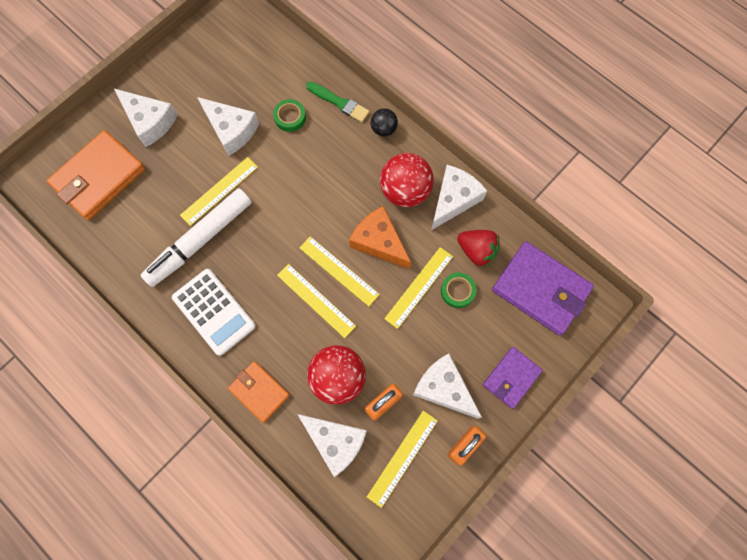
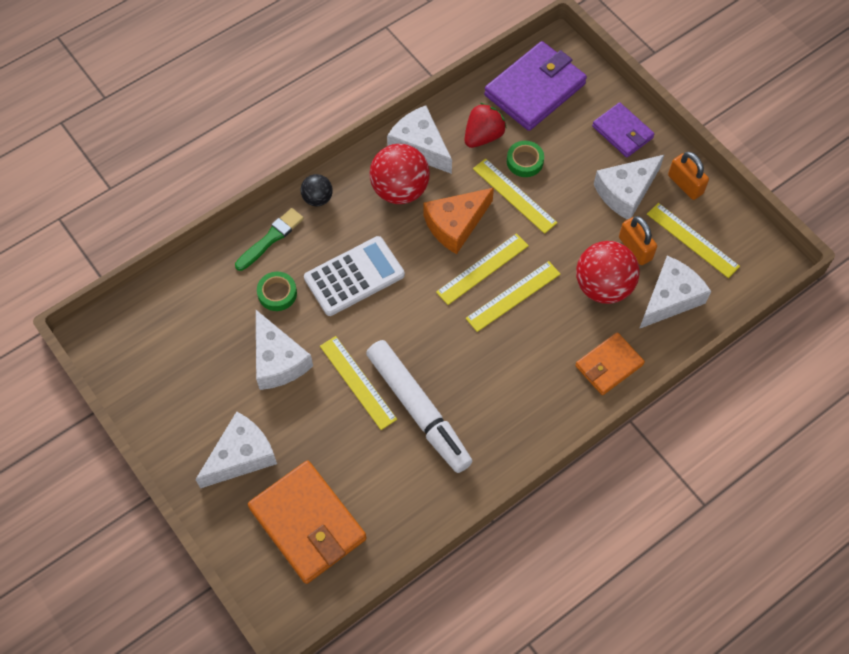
camera: 80 degrees left, 10 degrees down
white calculator [172,269,256,356] -> white calculator moved to [304,236,405,316]
white cheese [197,97,259,156] -> white cheese turned 105 degrees clockwise [256,310,313,390]

